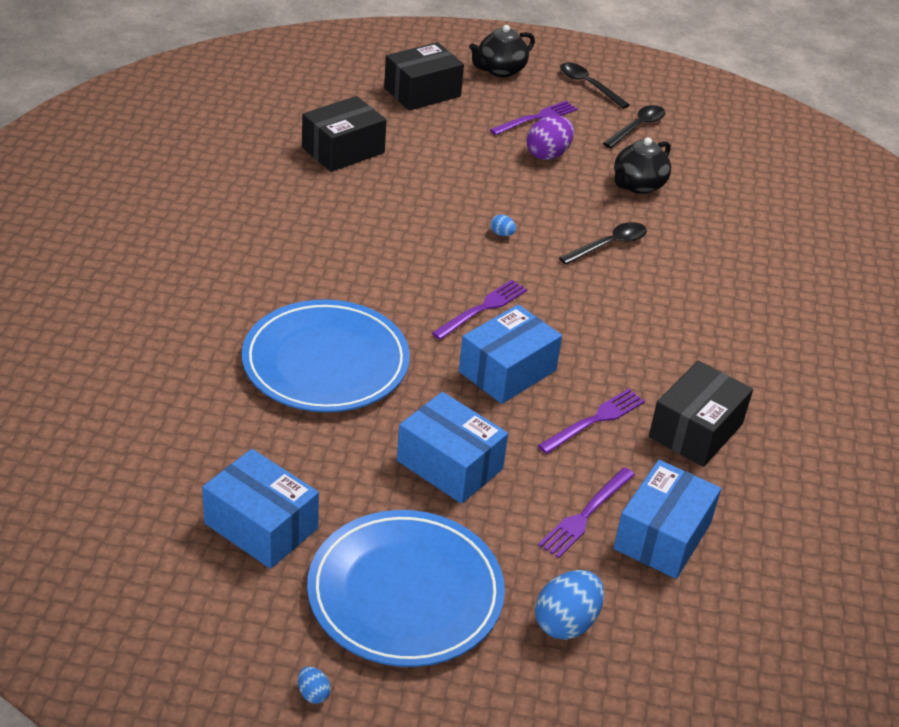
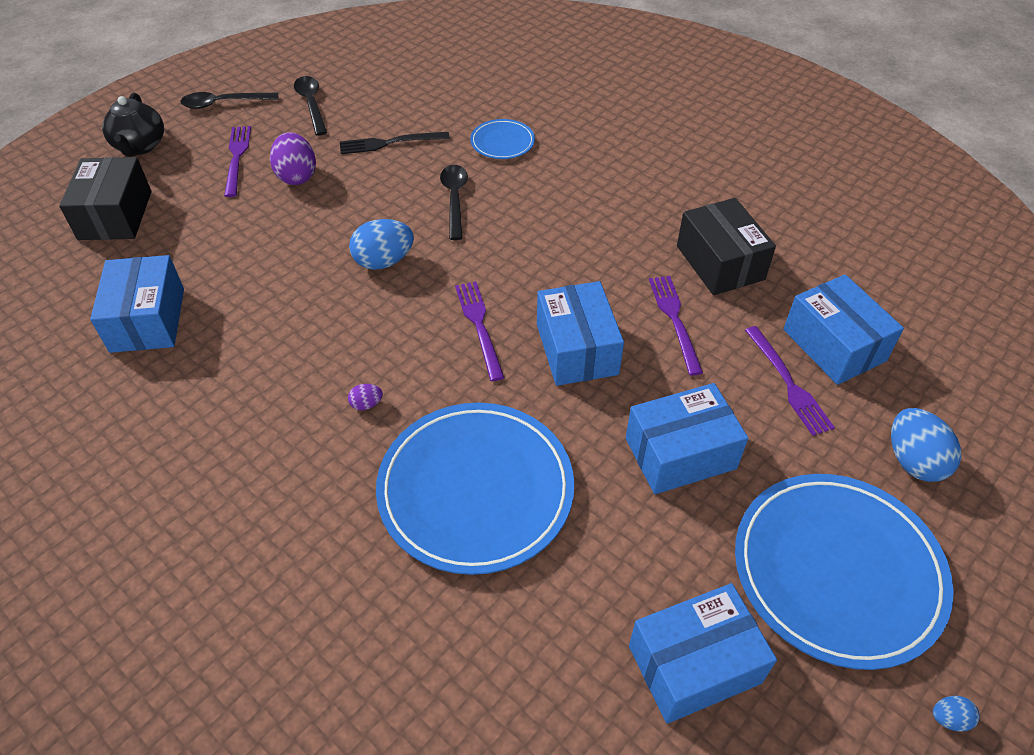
camera: 55 degrees left, 10 degrees up
black box [302,96,386,172] -> blue box [90,255,184,353]
blue egg [490,215,516,236] -> blue egg [349,219,414,270], size x2.12
black teapot [614,137,671,194] -> black fork [340,132,450,154]
none -> purple egg [348,384,383,410]
none -> blue plate [470,119,535,159]

